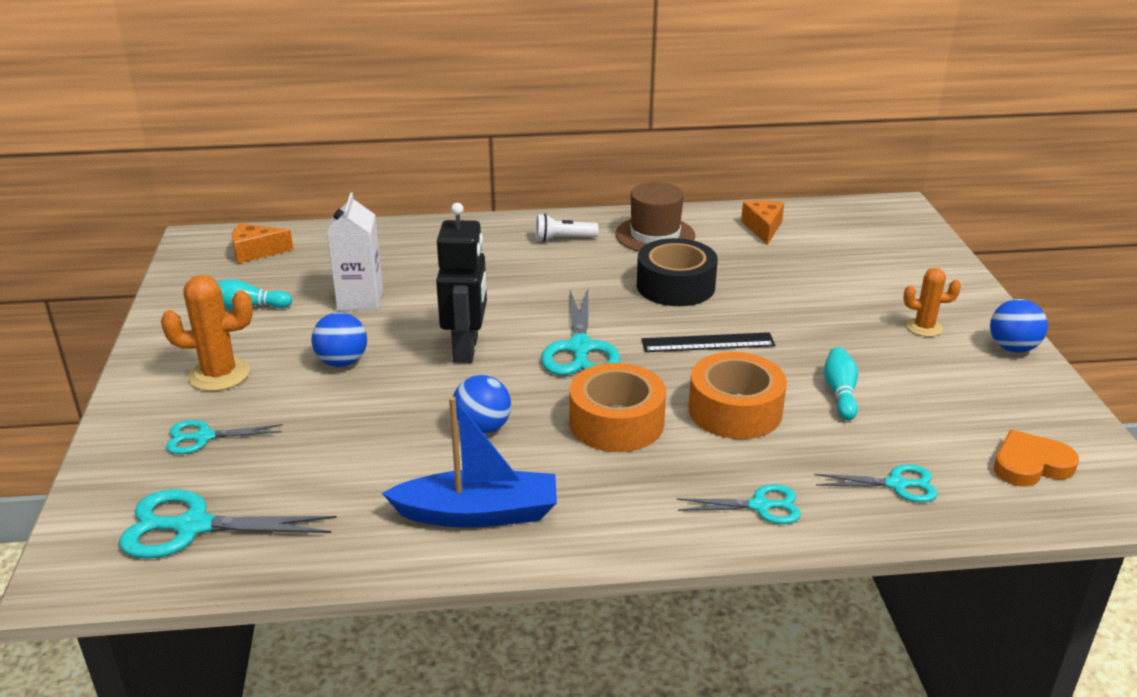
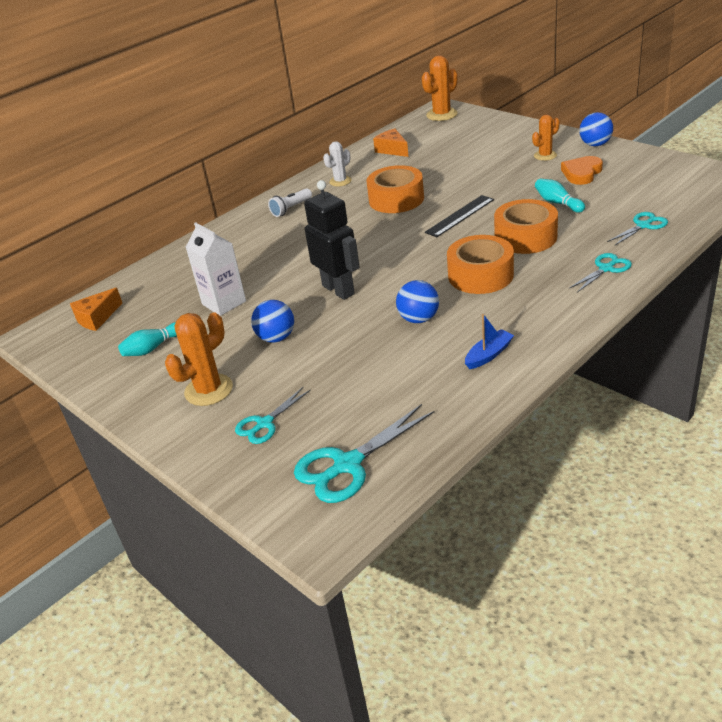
camera: 35 degrees left, 5 degrees up
blue boat [382,396,557,528] -> blue boat [465,314,514,369], size x0.54
turquoise scissors [541,289,621,375] -> none
brown hat [615,182,695,252] -> white cactus [323,141,352,187]
black tape [637,238,718,306] -> orange tape [366,165,424,213]
orange heart [994,430,1079,487] -> orange heart moved to [561,156,603,185]
none -> orange cactus [422,55,458,121]

